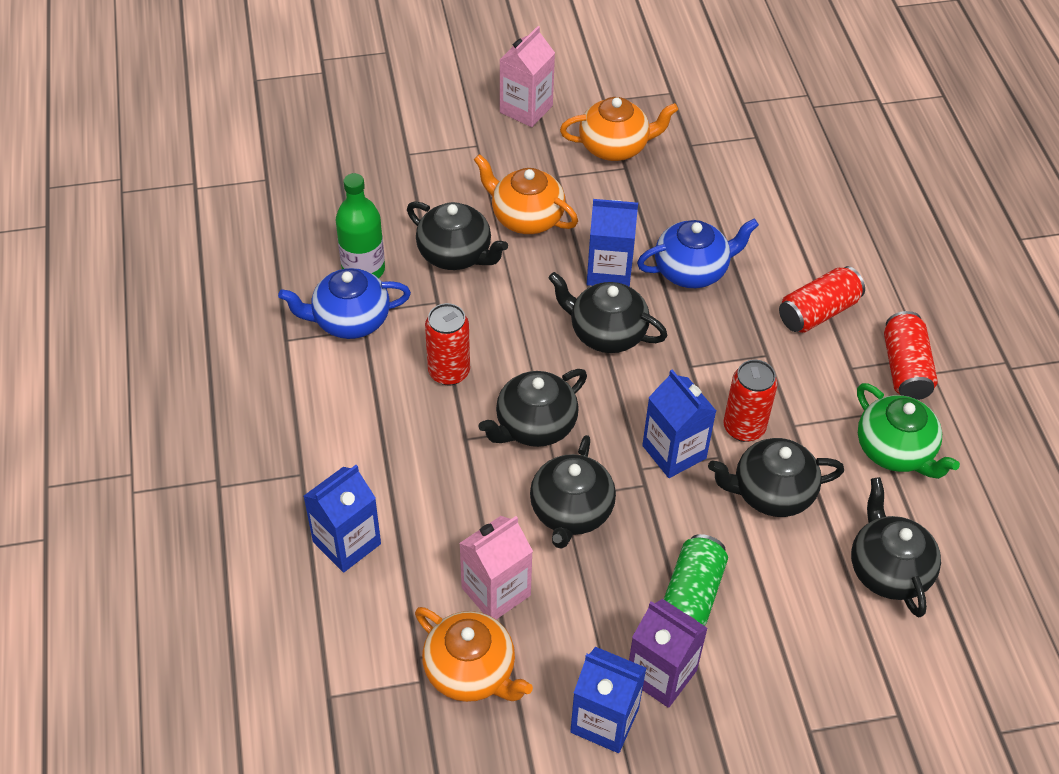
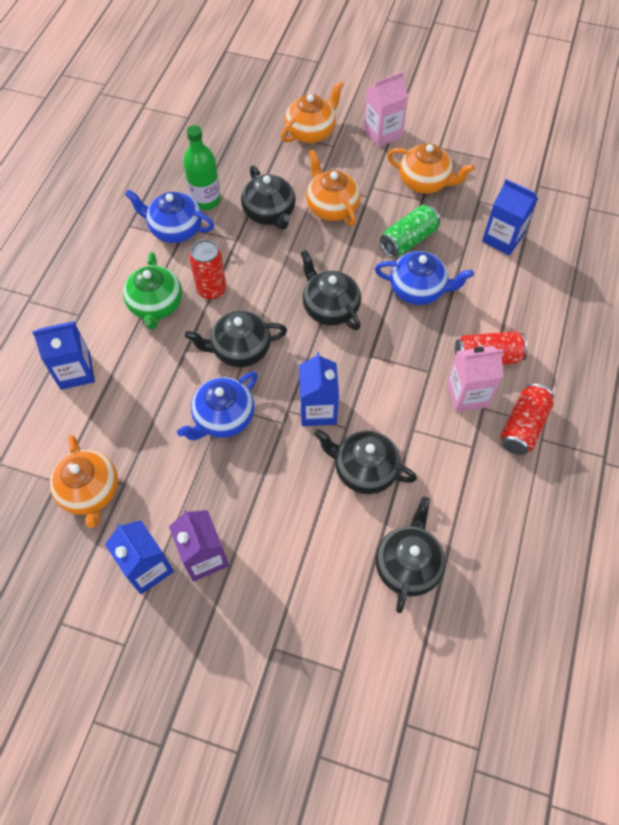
camera: 30 degrees right, 10 degrees up
pink carton [459,516,533,619] -> pink carton moved to [447,346,503,412]
black teapot [530,435,616,549] -> blue teapot [177,371,258,440]
blue carton [587,199,638,287] -> blue carton moved to [482,179,538,255]
green can [664,534,728,626] -> green can moved to [380,205,440,258]
red can [723,360,778,442] -> none
green teapot [857,383,960,479] -> green teapot moved to [123,252,182,330]
none -> orange teapot [281,81,343,143]

